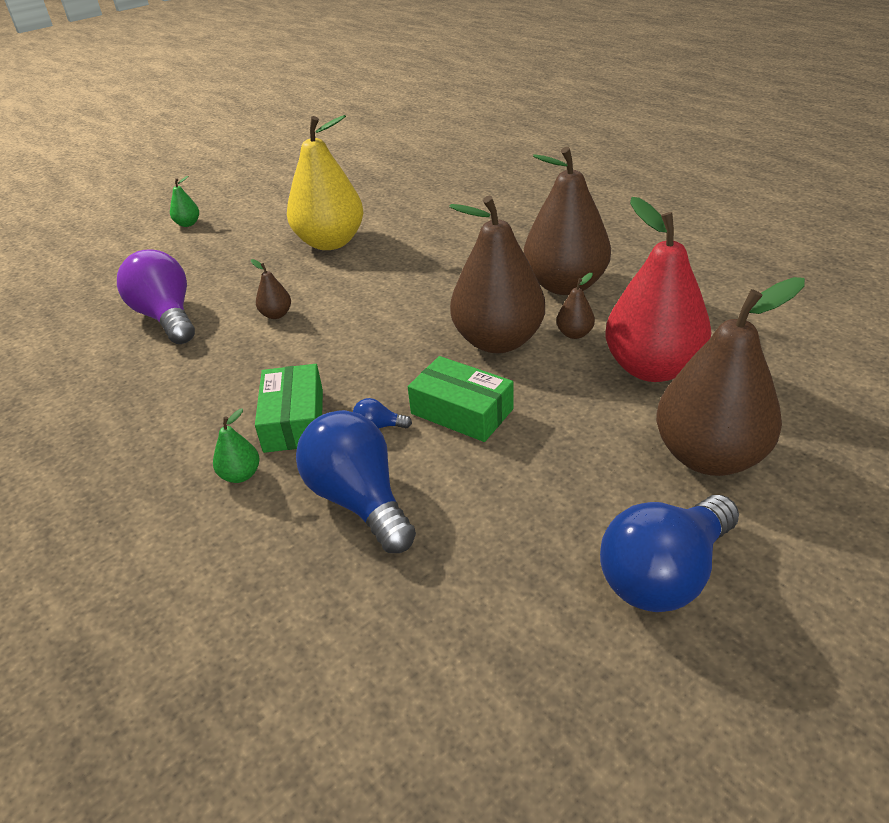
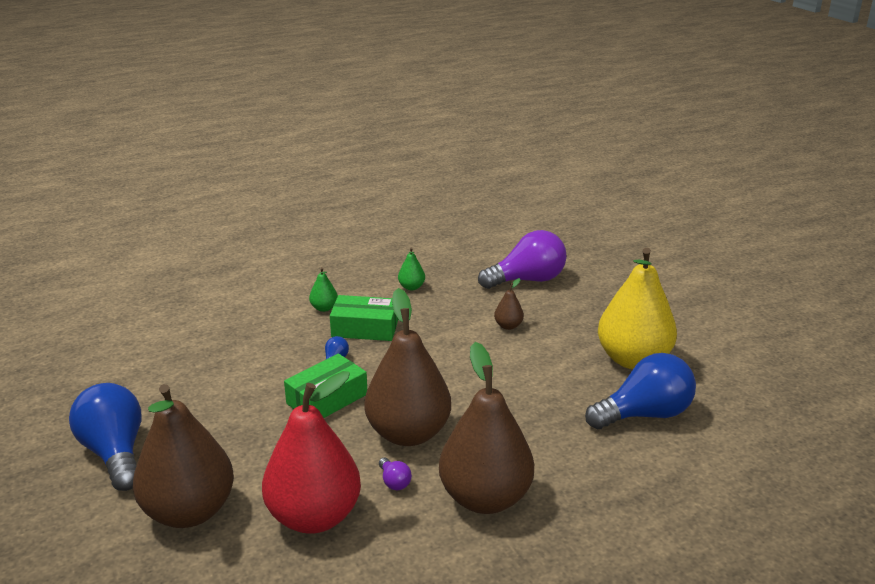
camera: 100 degrees right, 10 degrees down
green pear [170,176,199,227] -> green pear moved to [398,247,425,290]
blue light bulb [296,410,416,553] -> blue light bulb moved to [585,353,696,429]
brown pear [556,273,595,339] -> purple light bulb [379,458,412,490]

